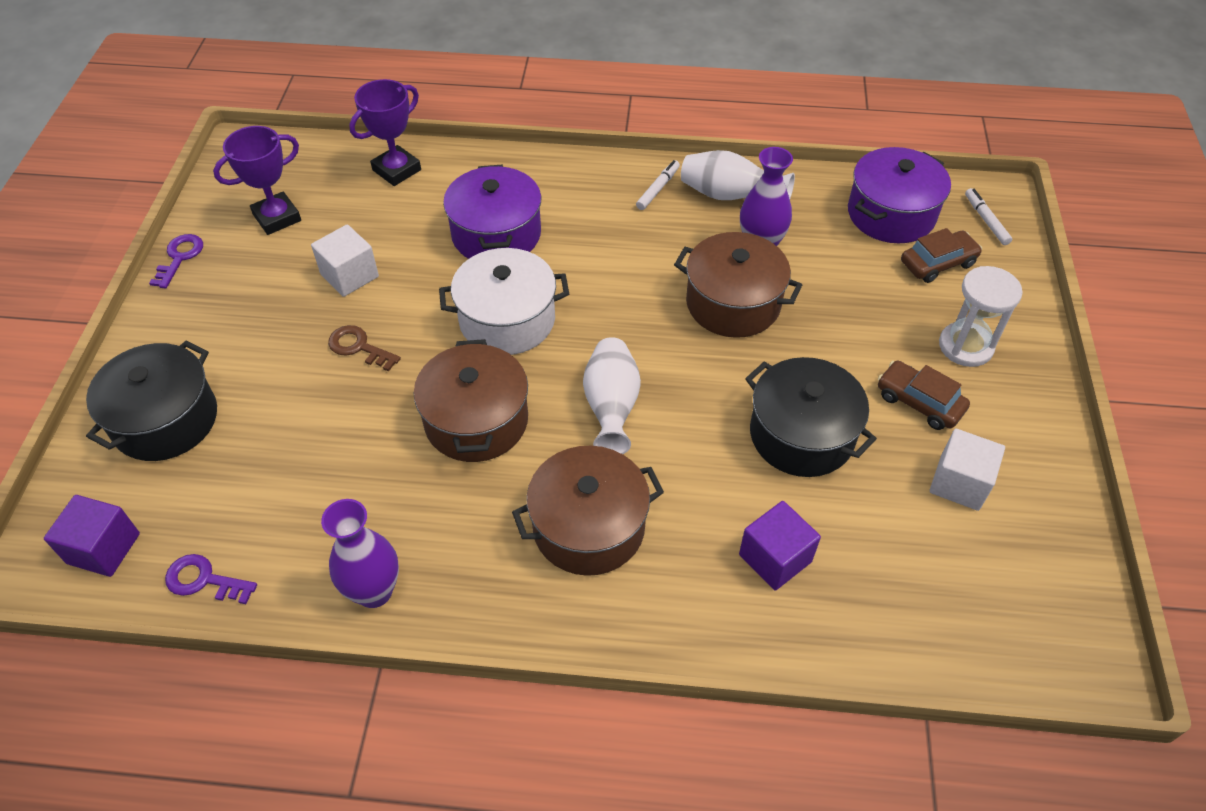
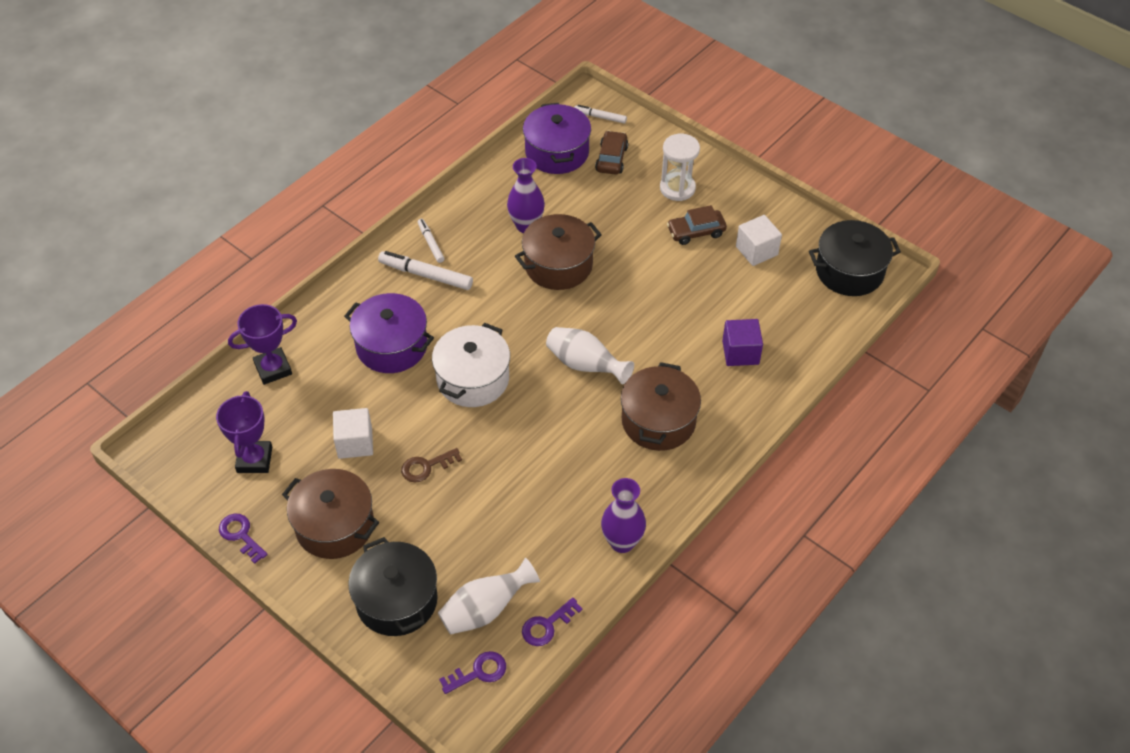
camera: 55 degrees left, 0 degrees up
purple cube [44,495,140,577] -> purple key [439,651,506,694]
purple trophy [349,79,421,186] -> purple trophy turned 75 degrees clockwise [228,304,297,385]
brown pot [414,339,528,462] -> brown pot moved to [282,469,379,559]
white vase [681,150,795,200] -> white vase moved to [438,558,540,635]
black pot [745,357,877,477] -> black pot moved to [809,220,901,296]
none -> white marker [378,251,473,290]

